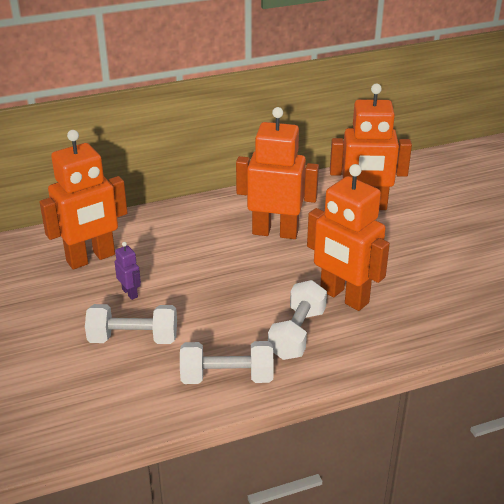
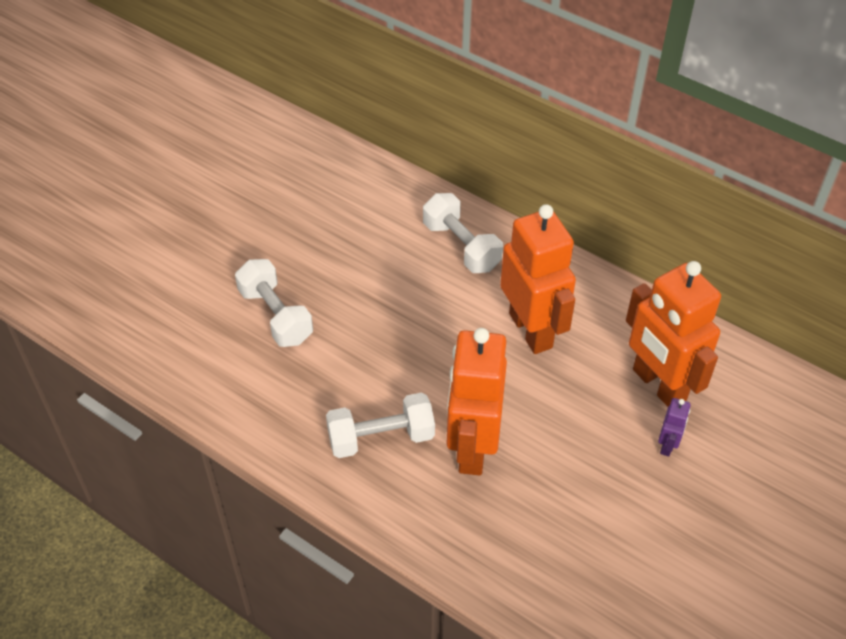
camera: 55 degrees right, 15 degrees up
orange robot [40,130,127,269] -> none
purple robot [115,242,141,300] -> purple robot moved to [658,398,691,457]
white dumbbell [180,341,274,384] -> white dumbbell moved to [423,193,503,273]

